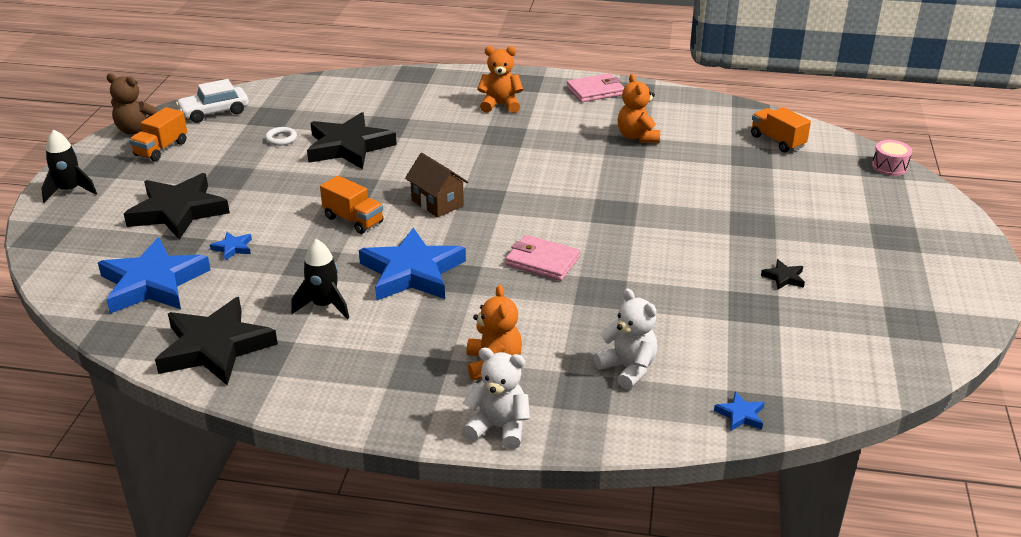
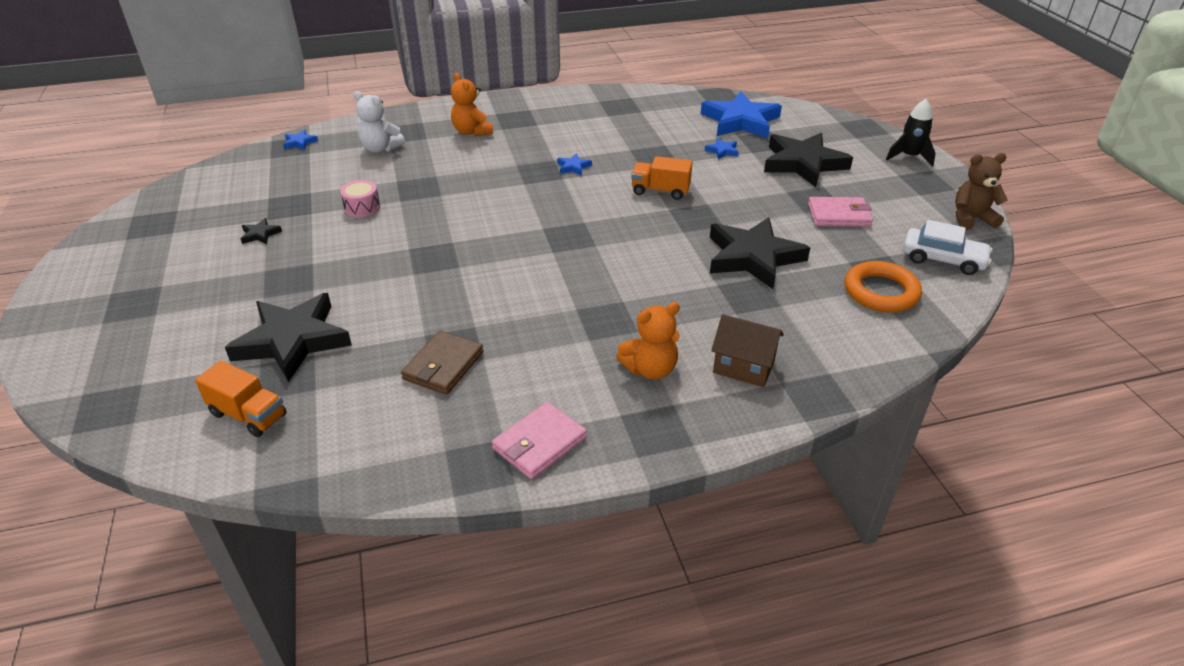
camera: 155 degrees right, 5 degrees up
orange truck [129,107,187,162] -> none
black star [155,297,278,385] -> black star moved to [225,293,352,382]
white car [176,79,249,123] -> white car turned 75 degrees clockwise [903,220,993,275]
white ring [265,127,297,146] -> none
black rocket [291,239,349,319] -> none
blue star [359,228,466,301] -> blue star [557,153,592,175], size x0.40
brown house [405,153,468,217] -> brown house moved to [711,314,784,387]
white teddy bear [463,347,530,449] -> none
pink wallet [506,235,580,281] -> pink wallet moved to [808,197,873,227]
orange teddy bear [618,74,660,143] -> brown wallet [401,331,484,395]
pink drum [872,140,912,176] -> pink drum moved to [340,180,380,217]
none -> orange ring [845,261,922,312]

